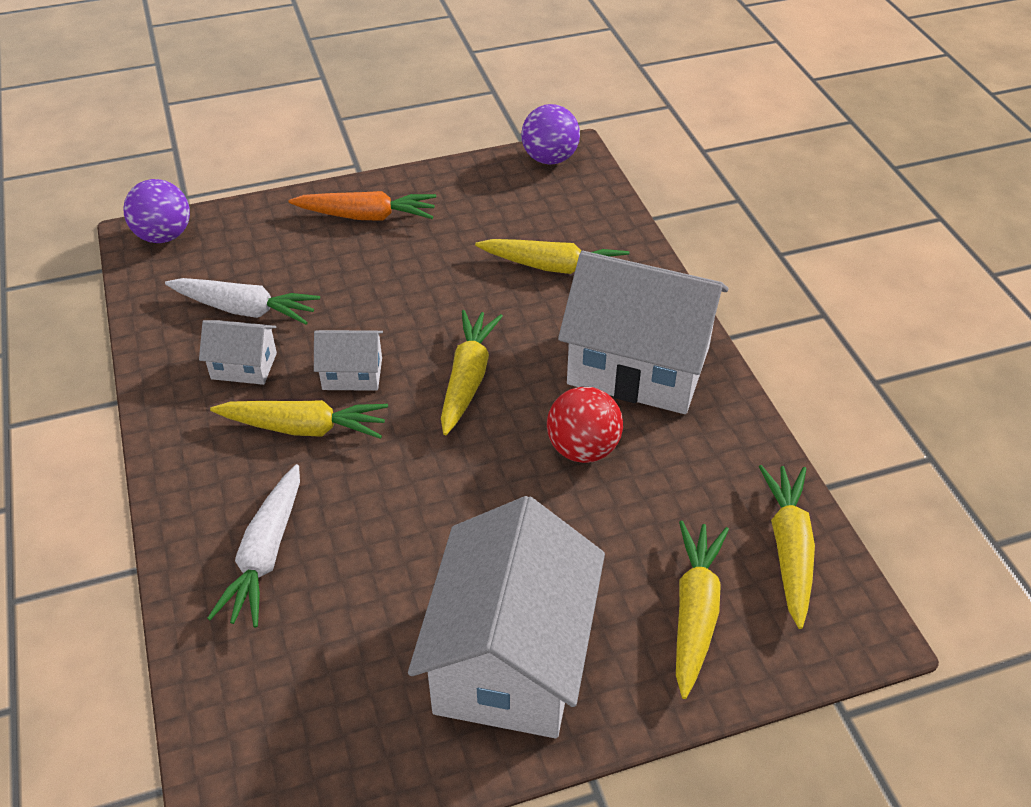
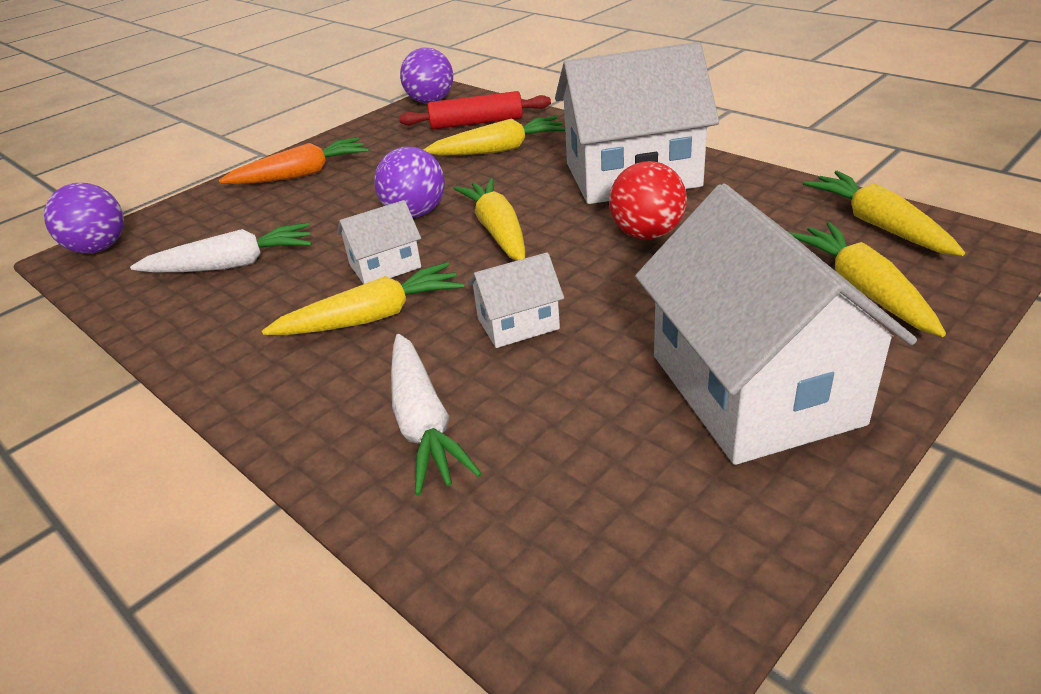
camera: 25 degrees left, 10 degrees down
white house [199,320,277,385] -> white house moved to [467,252,564,348]
none -> purple ball [374,147,445,218]
none -> red rolling pin [399,91,551,129]

